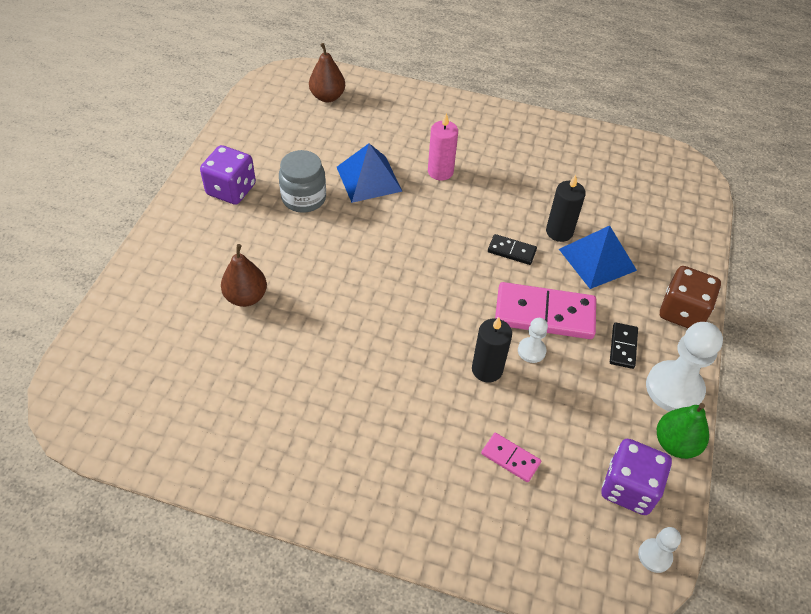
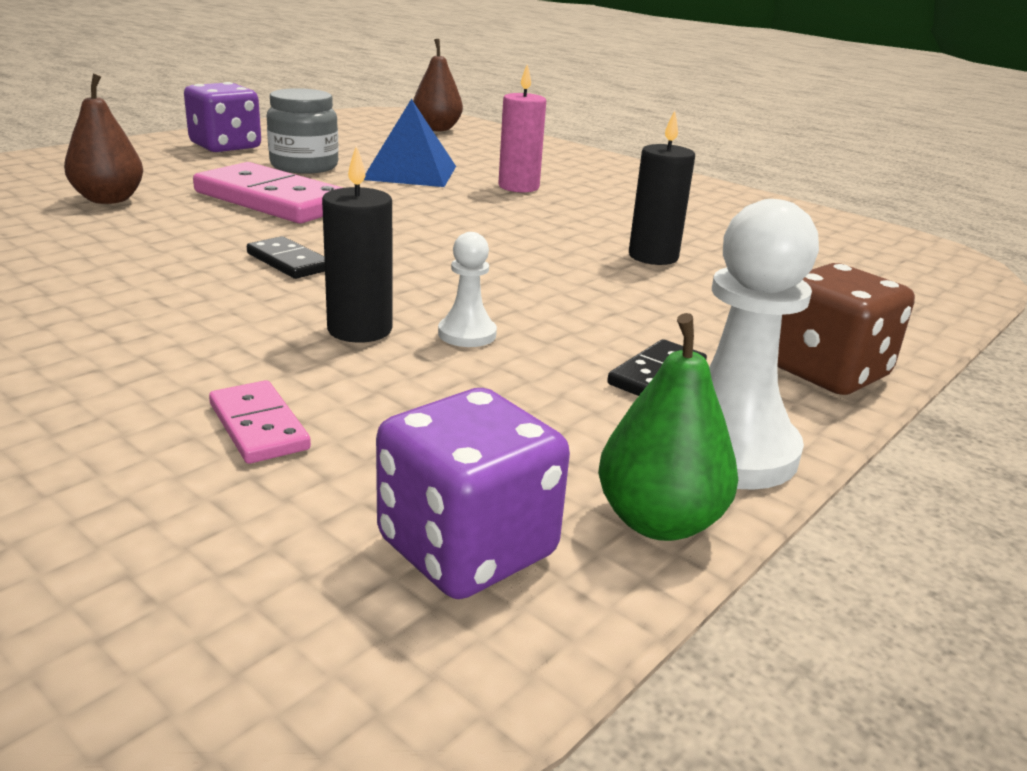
camera: 25 degrees right, 25 degrees down
black domino [488,234,537,265] -> black domino moved to [247,236,325,279]
pink domino [495,282,596,339] -> pink domino moved to [193,162,343,223]
blue pyramid [559,225,637,289] -> none
white pawn [638,527,681,573] -> none

